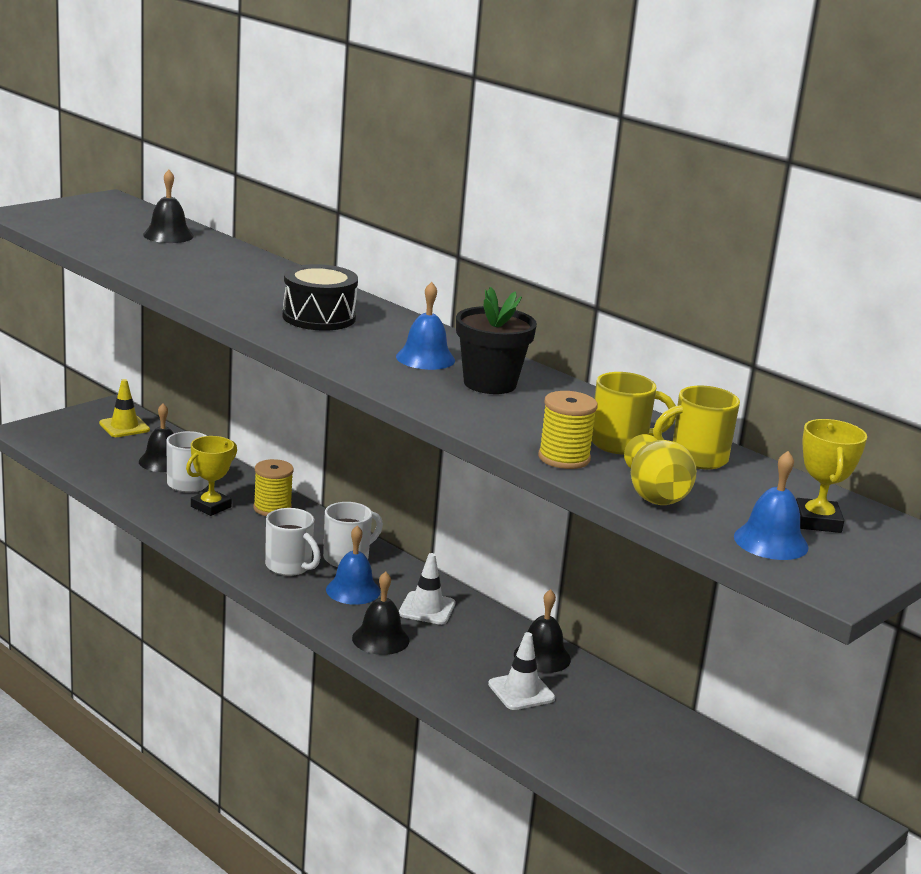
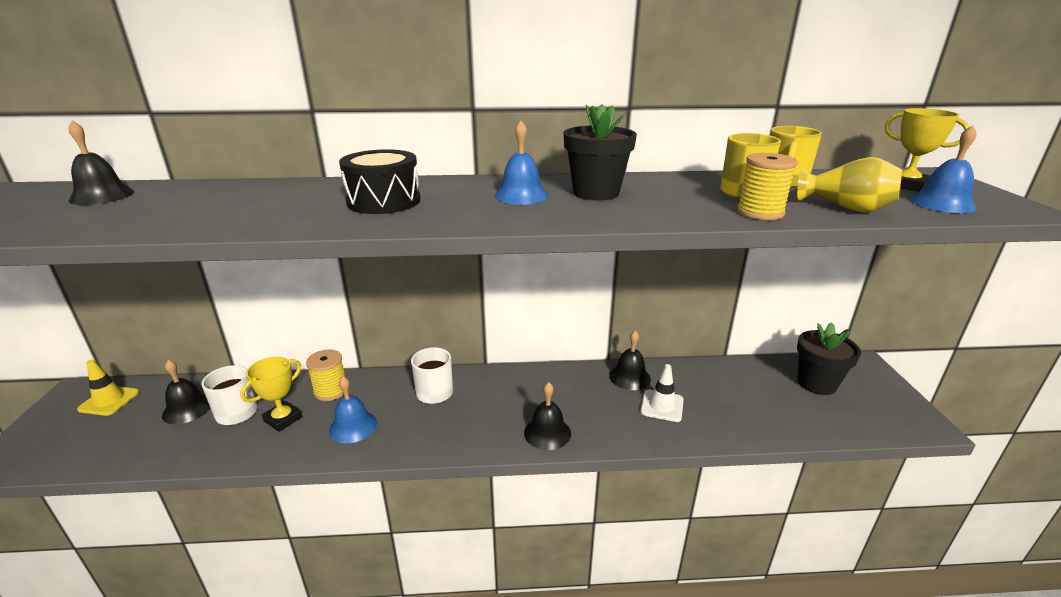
camera: 45 degrees left, 5 degrees up
yellow trophy [186,436,237,516] -> yellow trophy turned 45 degrees clockwise [240,357,303,432]
white mug [265,508,321,576] -> none
blue bell [326,525,380,605] -> blue bell moved to [329,376,377,443]
white traffic cone [399,553,455,625] -> none
none -> black flower pot [797,322,861,395]

